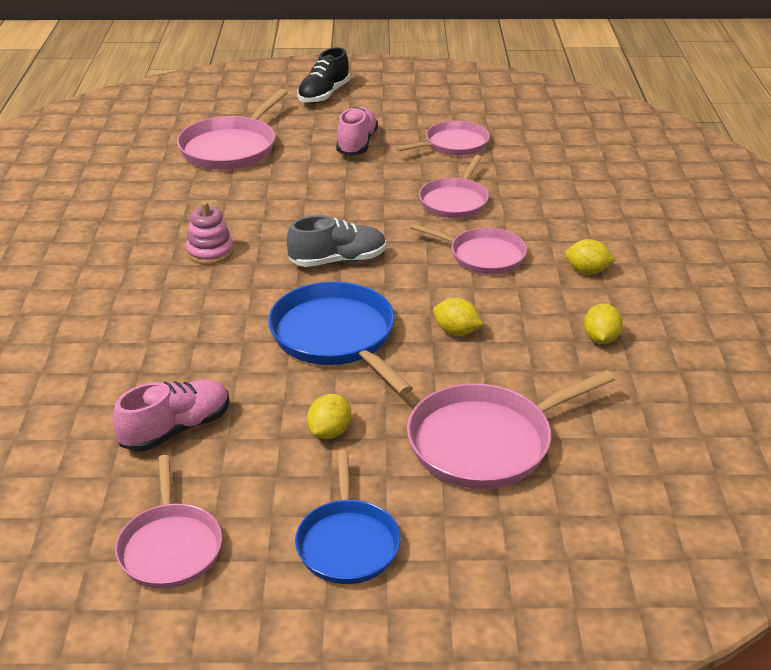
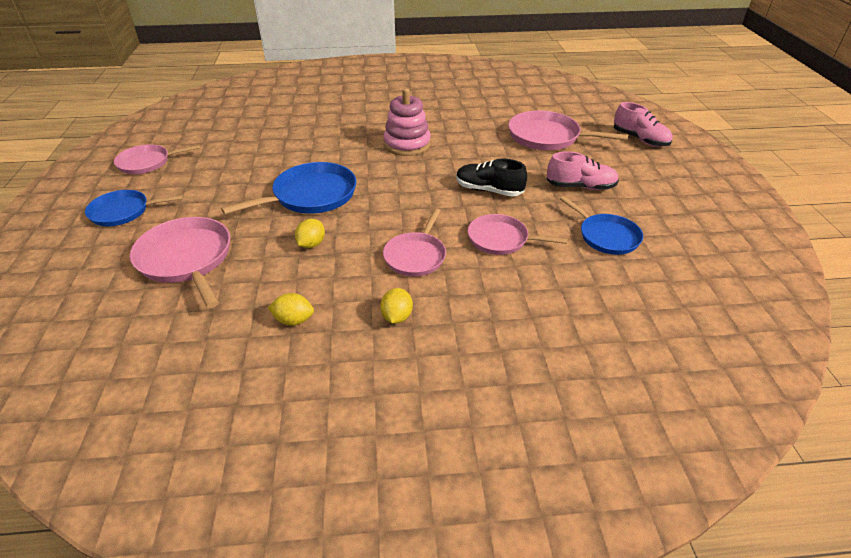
camera: 85 degrees right, 5 degrees up
pink shoe [112,379,230,452] -> pink shoe moved to [614,102,673,147]
pink stacking toy [186,201,234,265] -> pink stacking toy [383,88,431,156], size x1.56
grey shoe [287,215,386,267] -> none
black shoe [297,47,350,104] -> black shoe moved to [456,159,527,197]
yellow lemon [307,394,351,439] -> none
pink pan [395,121,490,156] -> blue pan [560,196,643,255]

